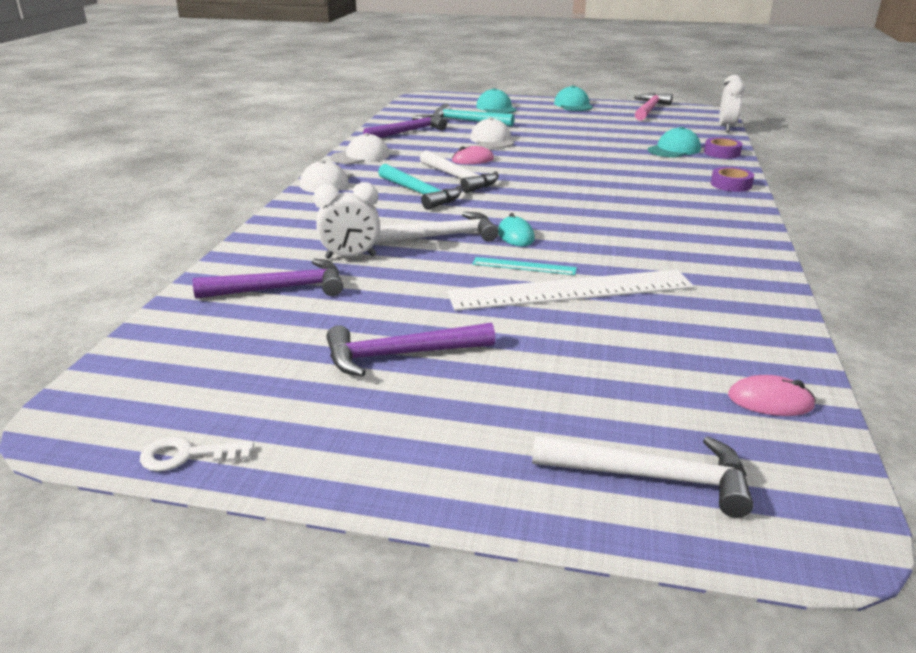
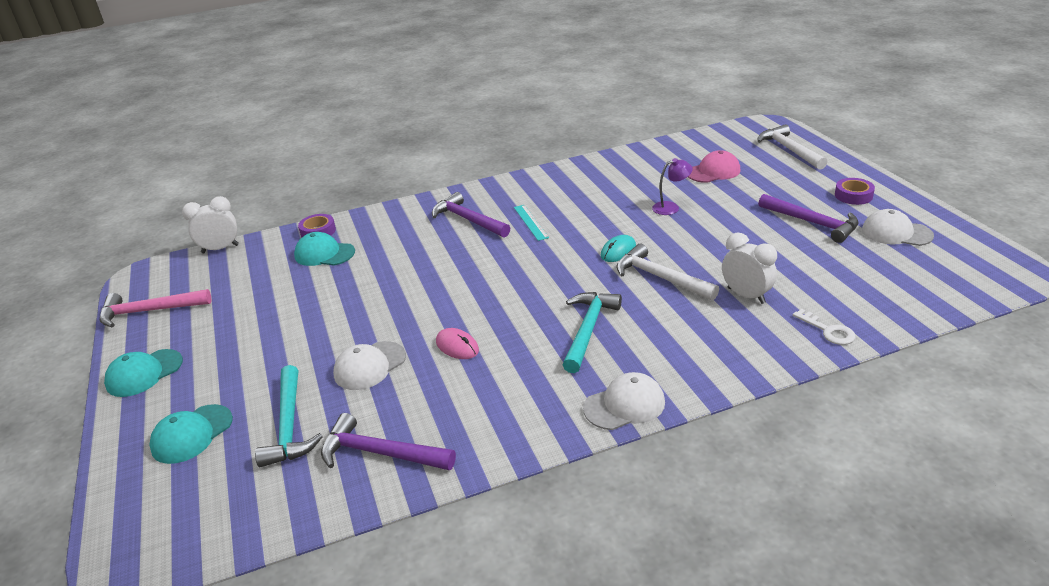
camera: 120 degrees left, 5 degrees up
white key [140,437,254,471] -> white key moved to [793,309,855,345]
purple hammer [193,259,343,299] -> purple hammer moved to [432,192,510,238]
white cap [331,133,390,164] -> white cap moved to [862,209,934,246]
white hammer [420,150,499,193] -> none
white ruler [447,270,694,311] -> purple lamp [652,158,693,215]
turquoise ruler [472,257,577,275] -> turquoise ruler moved to [514,205,549,241]
purple tape [711,167,754,192] -> purple tape moved to [835,178,875,205]
pink mouse [728,375,816,416] -> none
none -> pink cap [688,150,740,183]

